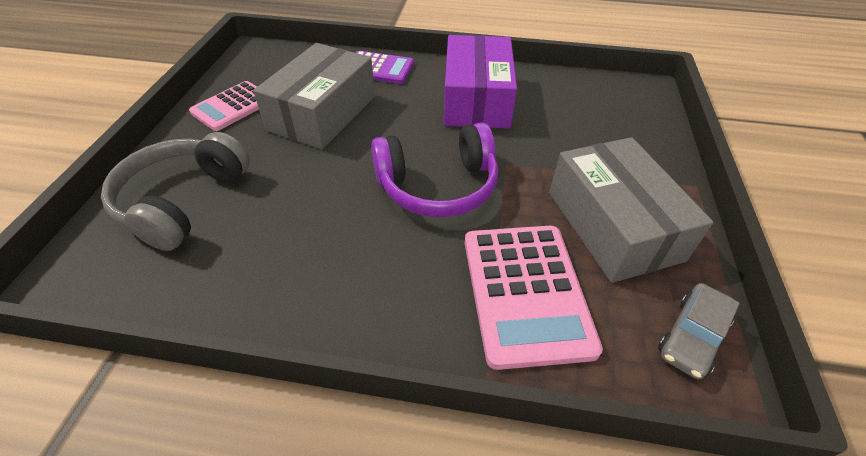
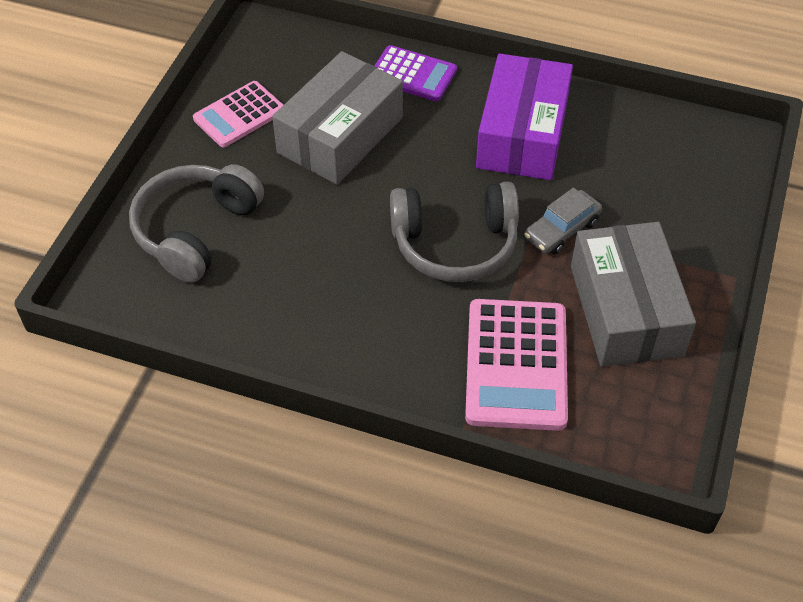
camera: 10 degrees right, 5 degrees up
purple headphones [371,122,498,218] -> grey headphones [390,182,519,282]
grey car [658,283,740,379] -> grey car moved to [524,188,602,254]

